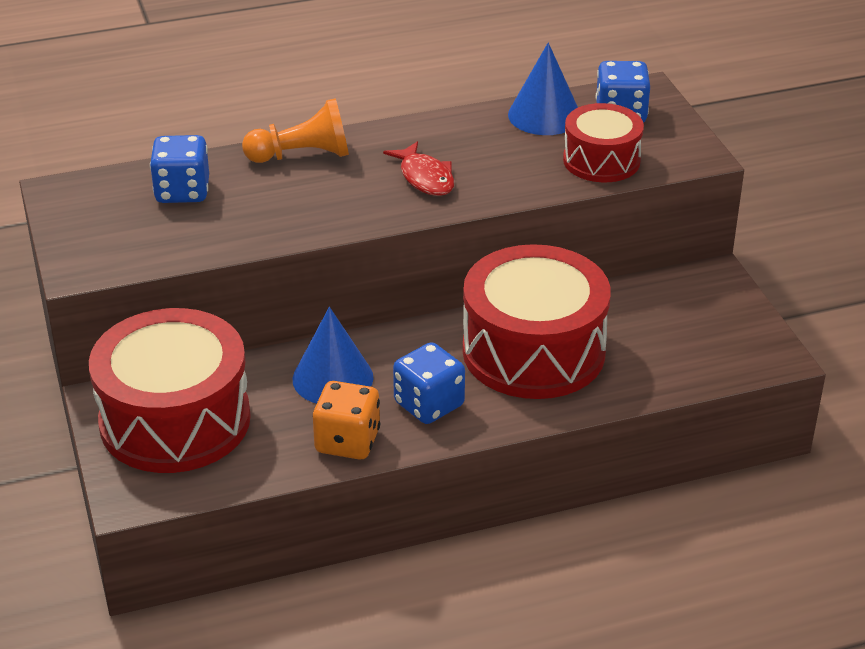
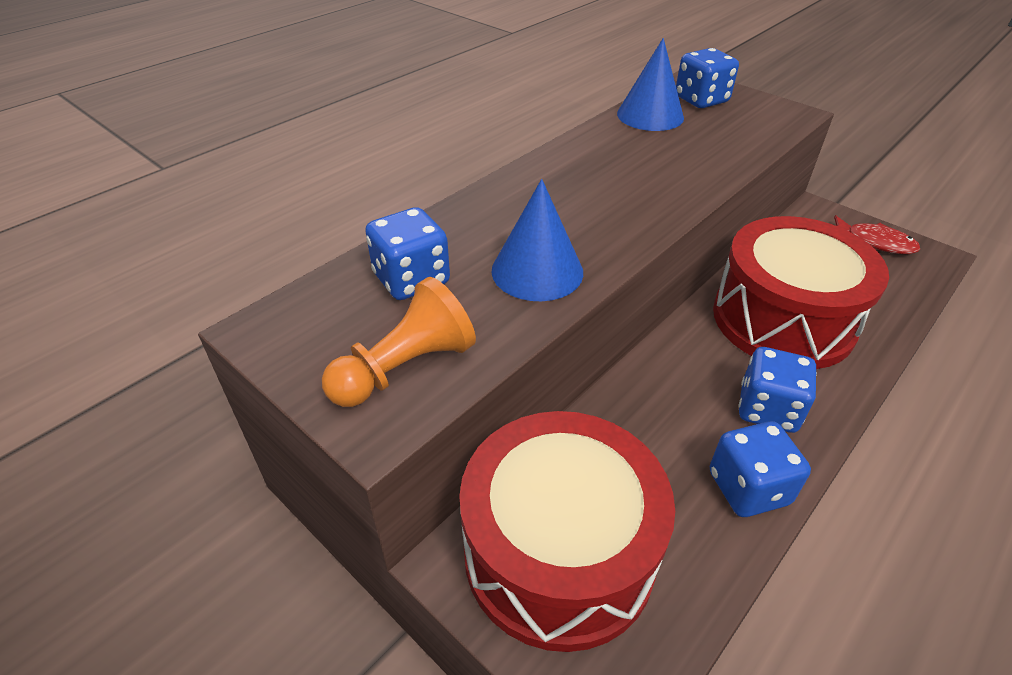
camera: 30 degrees left, 5 degrees up
orange pawn [242,98,349,163] -> orange pawn moved to [322,277,476,407]
blue cone [293,307,373,404] -> blue cone moved to [491,179,583,301]
orange dice [312,381,380,459] -> blue dice [710,421,811,517]
red fish [383,141,454,196] -> red fish moved to [834,215,920,254]
red drum [563,103,644,182] -> none

